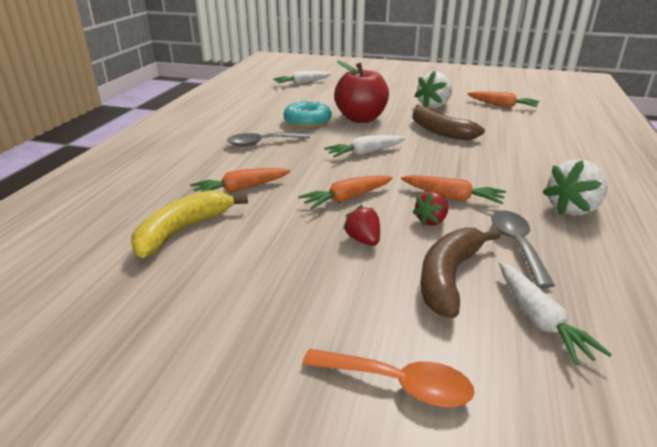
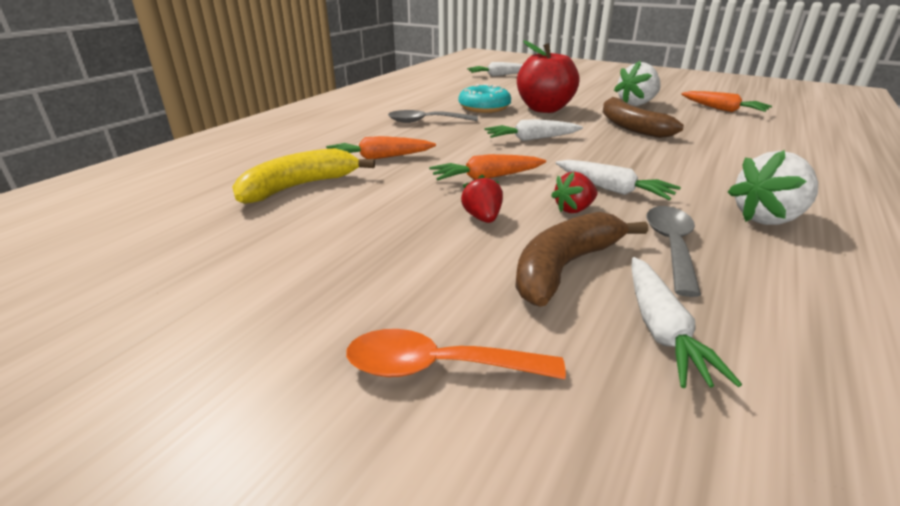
camera: 15 degrees right, 0 degrees up
orange spoon [302,349,475,407] -> orange spoon turned 150 degrees clockwise [346,329,566,379]
orange carrot [401,175,506,204] -> white carrot [556,160,681,200]

